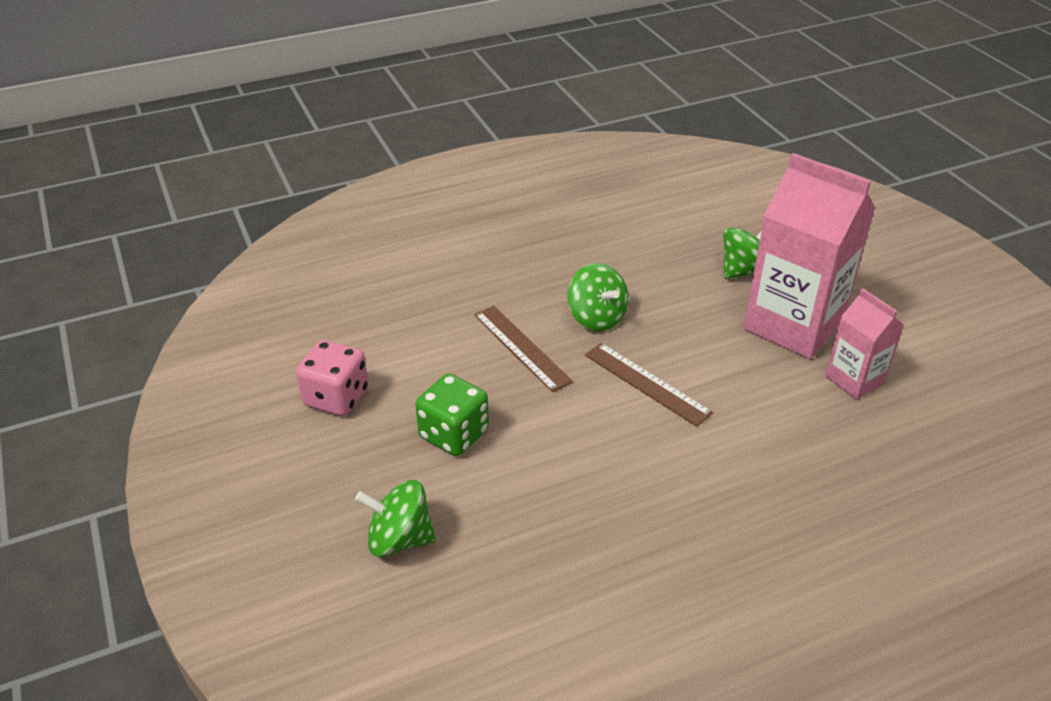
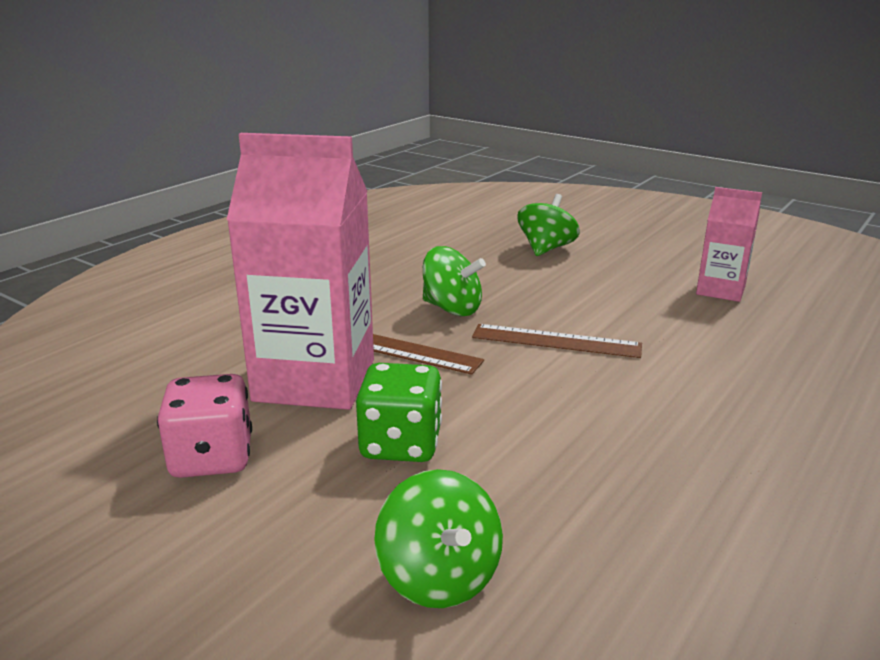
camera: 30 degrees left, 15 degrees down
green spinning top [355,480,436,557] -> green spinning top turned 90 degrees counterclockwise [374,469,503,608]
pink carton [743,153,875,359] -> pink carton moved to [227,133,374,410]

